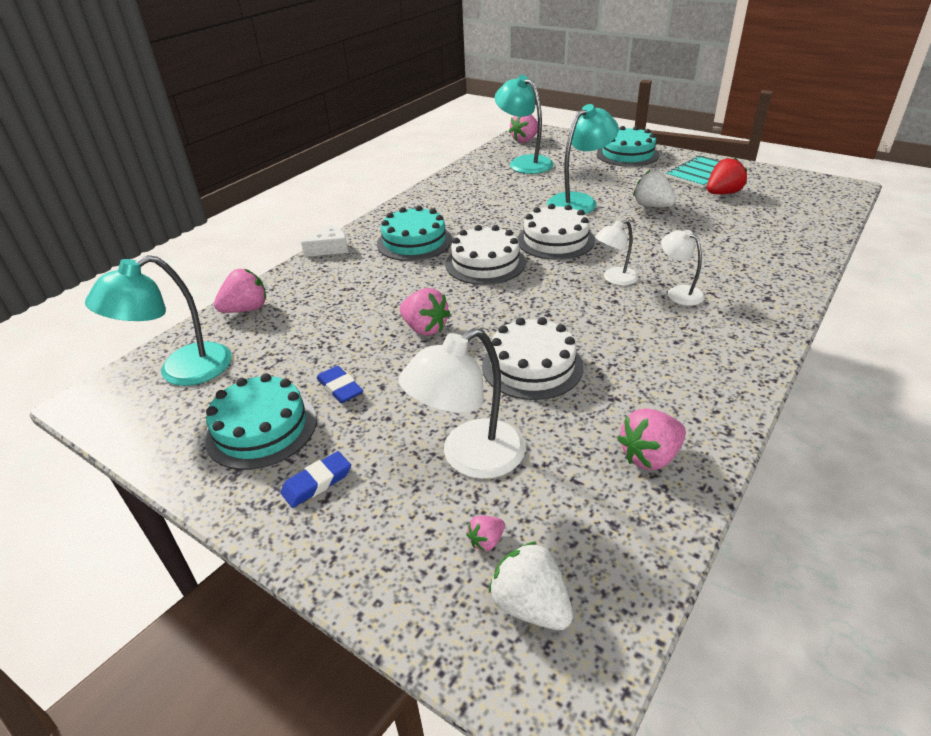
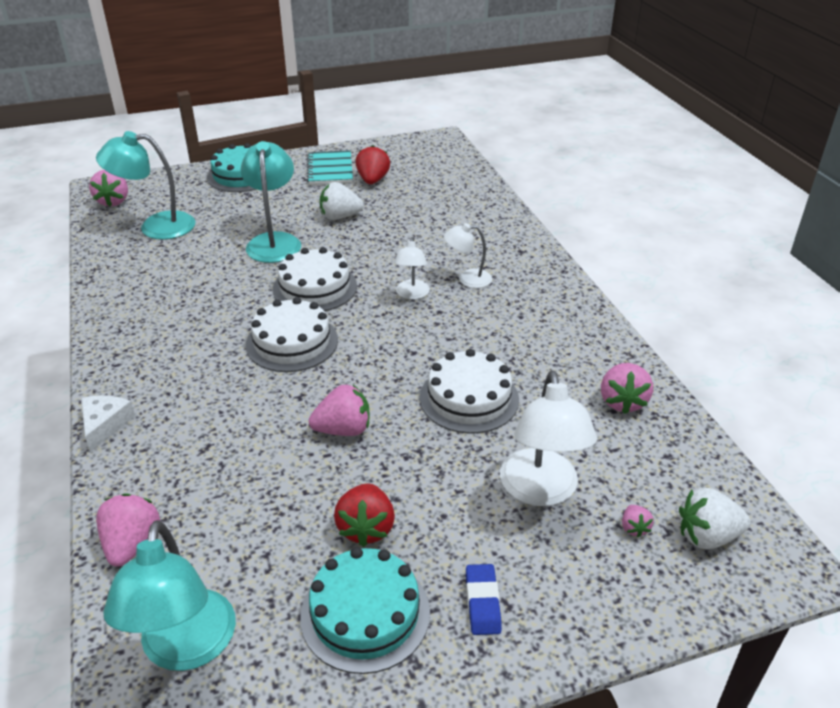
camera: 55 degrees left, 0 degrees up
blue eraser [317,366,363,403] -> red strawberry [334,483,395,547]
turquoise cake [377,206,452,261] -> none

